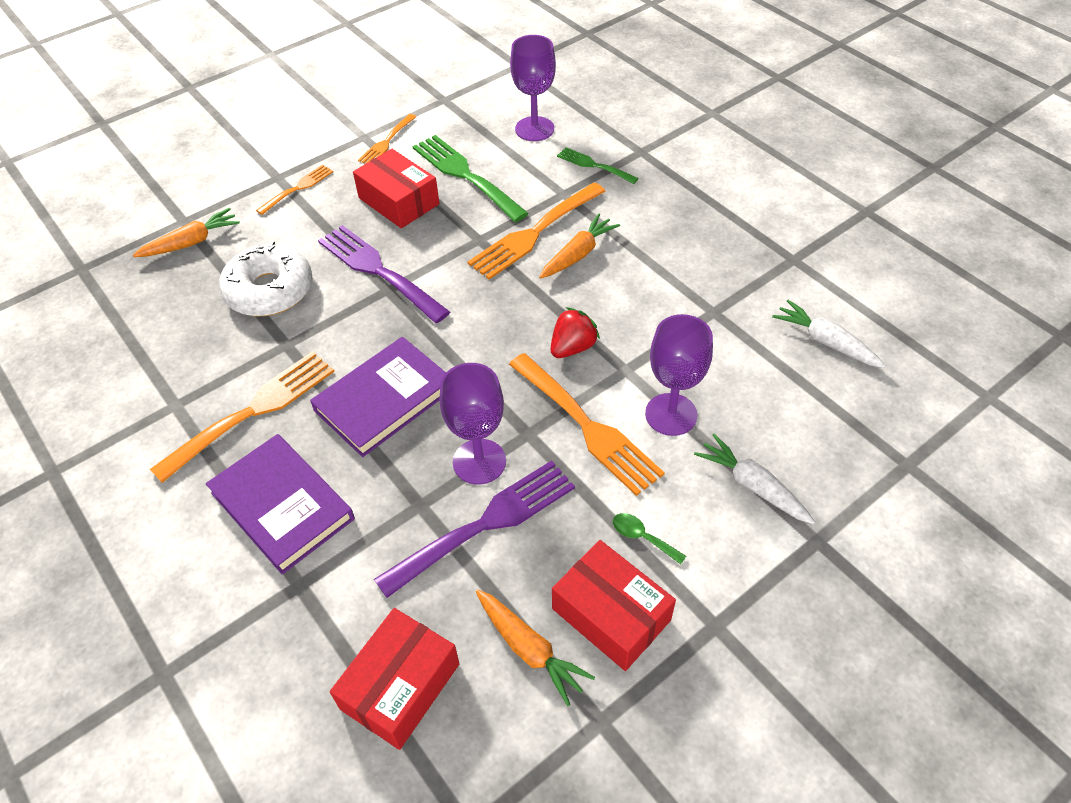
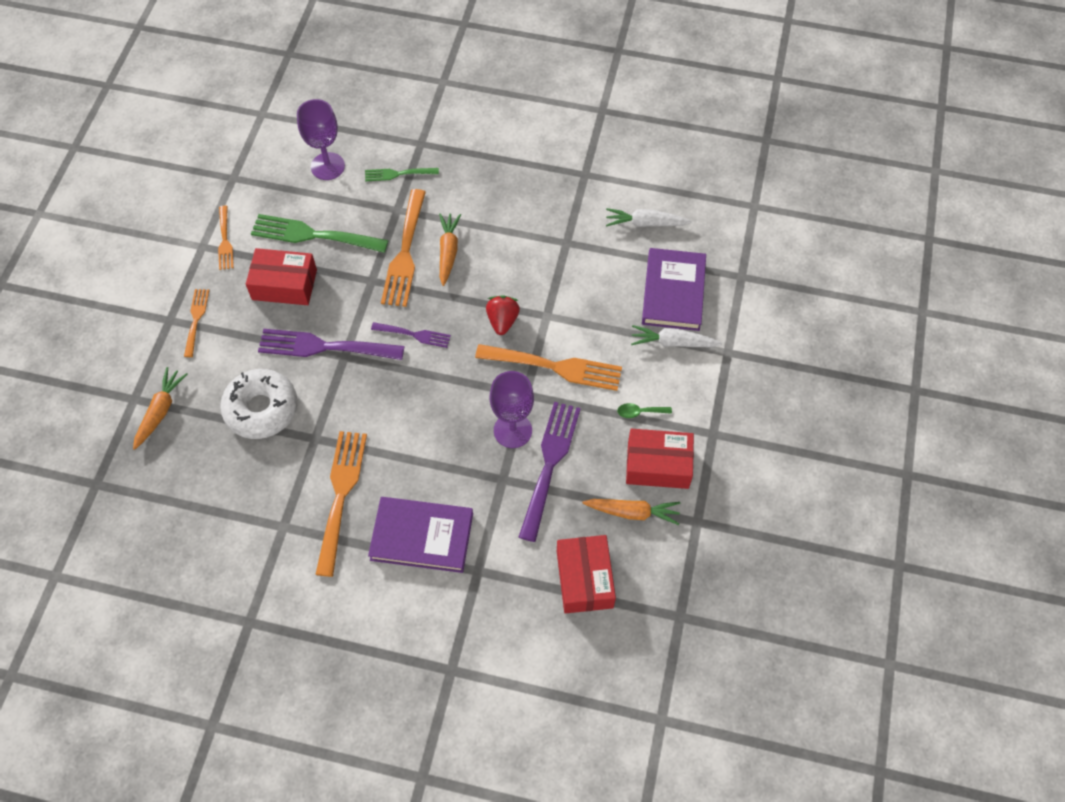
camera: 40 degrees left, 10 degrees up
purple book [310,337,446,457] -> purple book moved to [642,248,706,331]
purple goblet [645,314,713,436] -> none
none -> purple fork [371,322,451,348]

